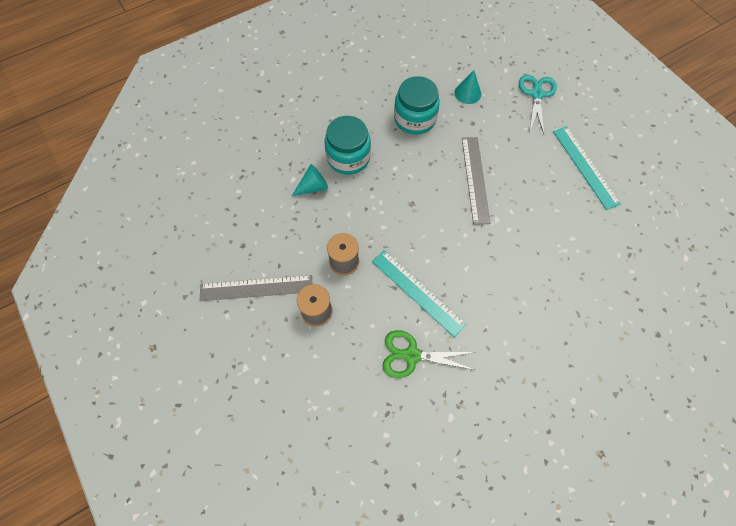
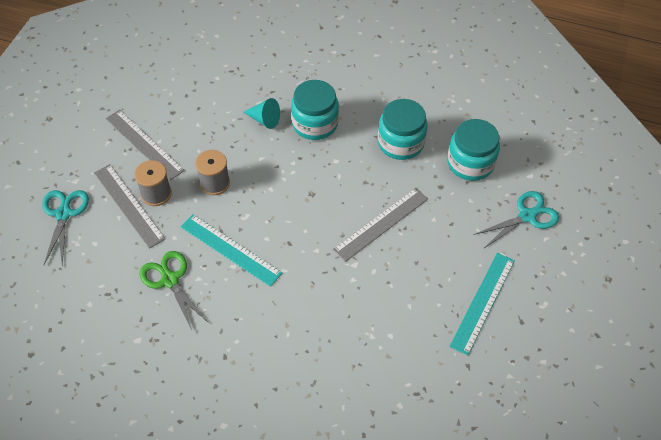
camera: 50 degrees right, 10 degrees down
turquoise ruler [372,250,467,337] -> turquoise ruler turned 60 degrees counterclockwise [181,215,282,287]
turquoise cone [454,70,481,104] -> turquoise jar [447,119,500,181]
none -> turquoise scissors [42,190,89,265]
none -> grey ruler [94,164,165,249]

